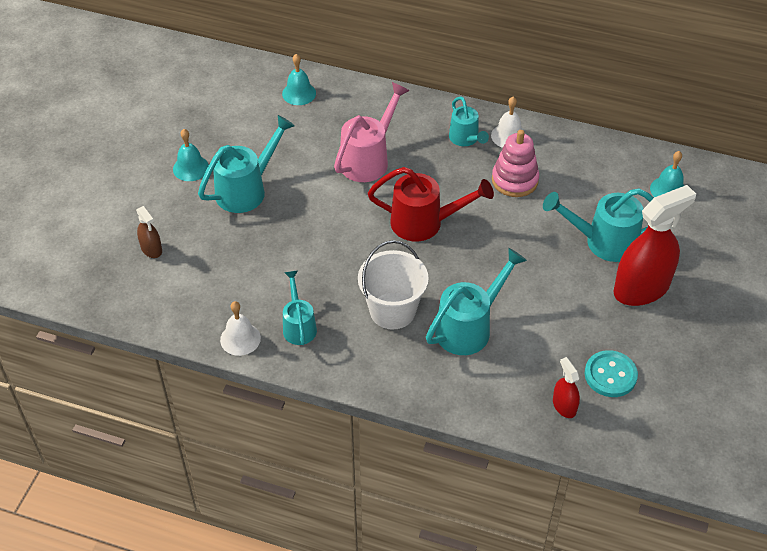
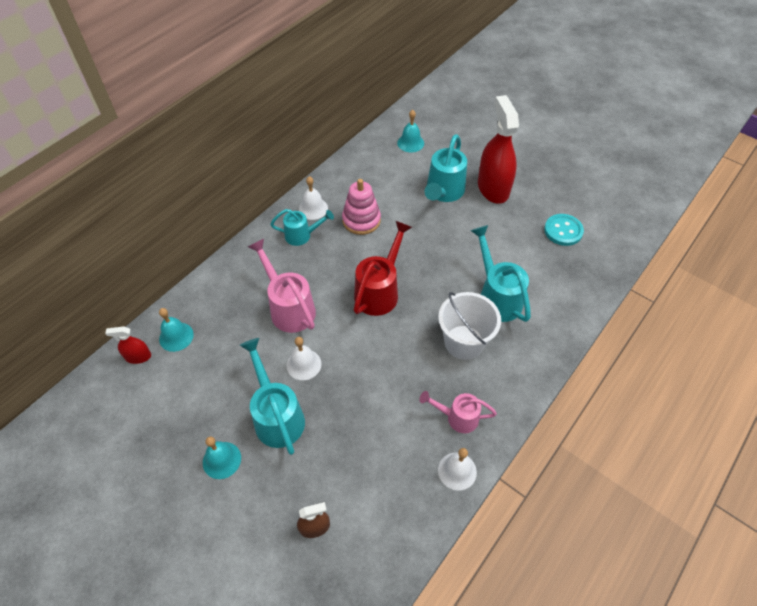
camera: 70 degrees left, 5 degrees up
turquoise watering can [283,270,317,345] -> pink watering can [419,391,497,433]
red spray bottle [553,357,580,418] -> red spray bottle moved to [105,326,151,364]
none -> white bell [286,337,321,380]

